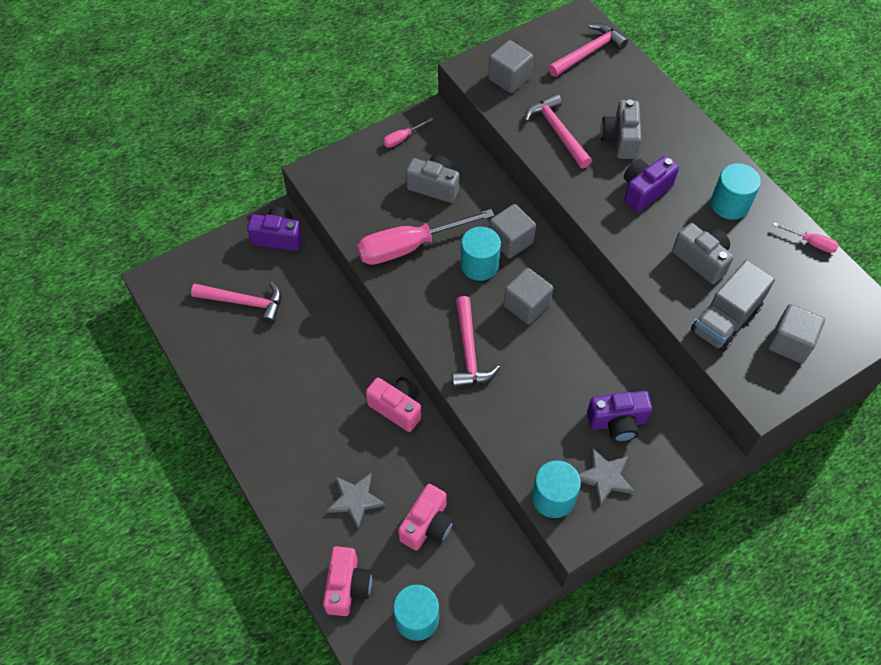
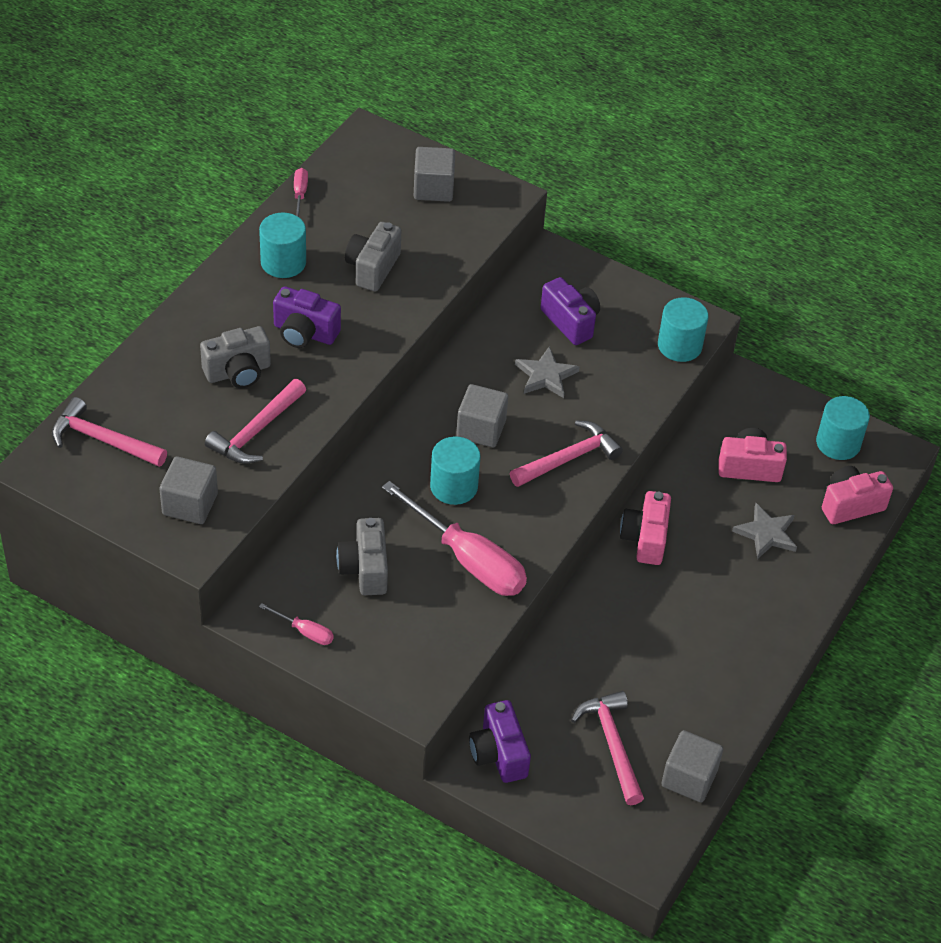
camera: 120 degrees left, 10 degrees down
grey cube [489,204,536,259] -> grey cube moved to [661,730,723,802]
grey star [579,447,635,507] -> grey star moved to [515,346,580,398]
grey truck [691,260,775,352] -> none

